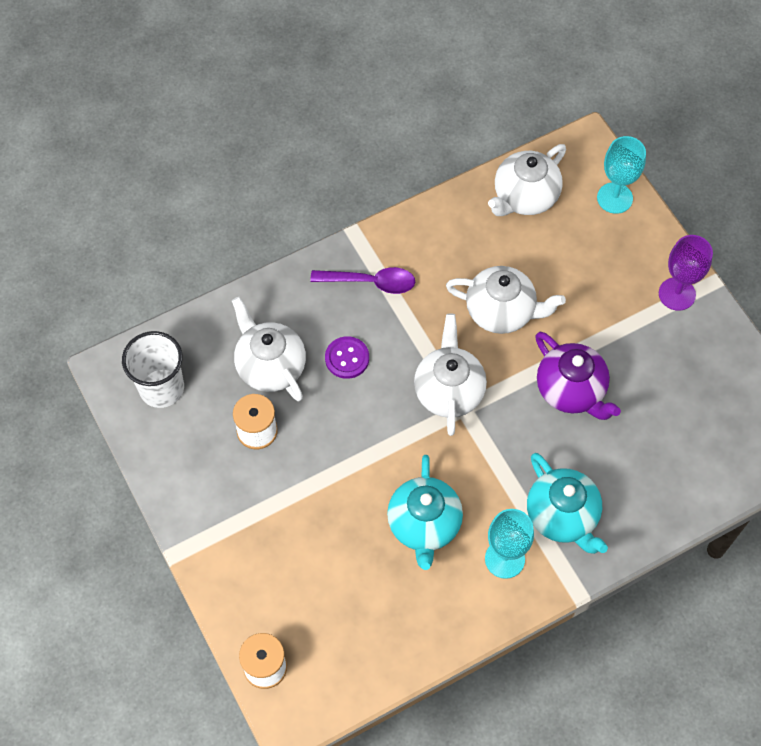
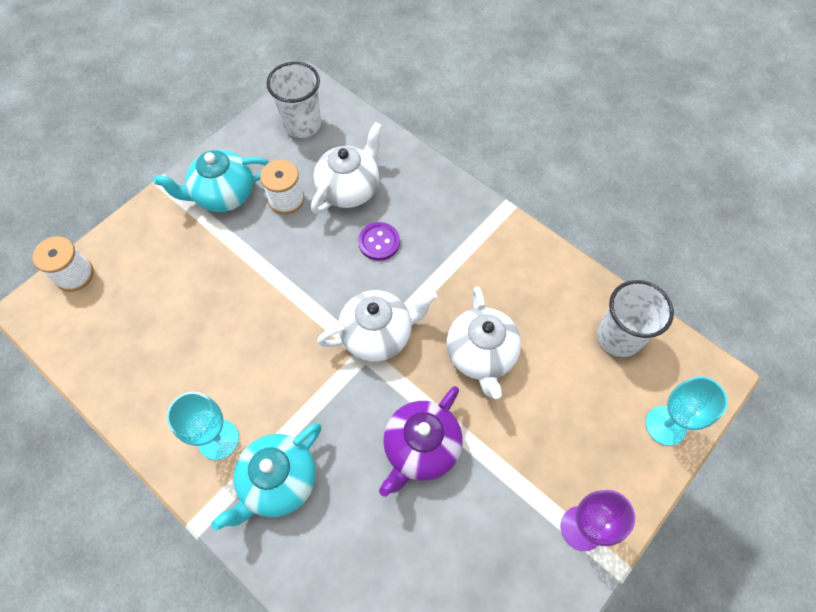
camera: 70 degrees right, 0 degrees up
purple spoon [310,267,415,294] -> none
turquoise teapot [387,455,463,570] -> turquoise teapot moved to [153,150,270,212]
white teapot [488,144,566,216] -> white cup [597,280,674,357]

